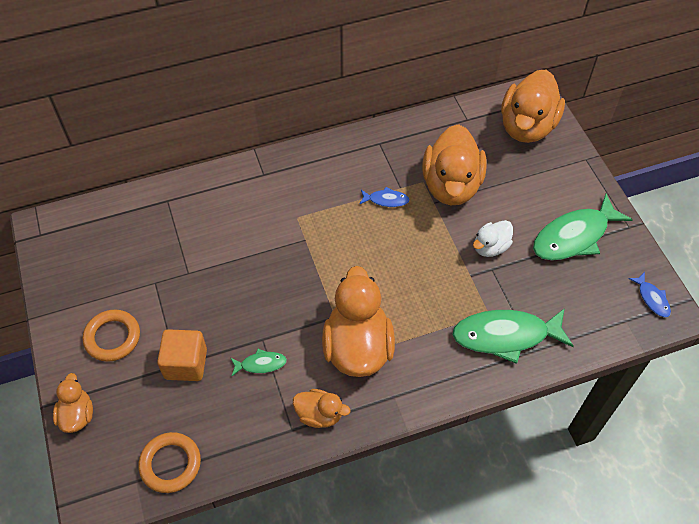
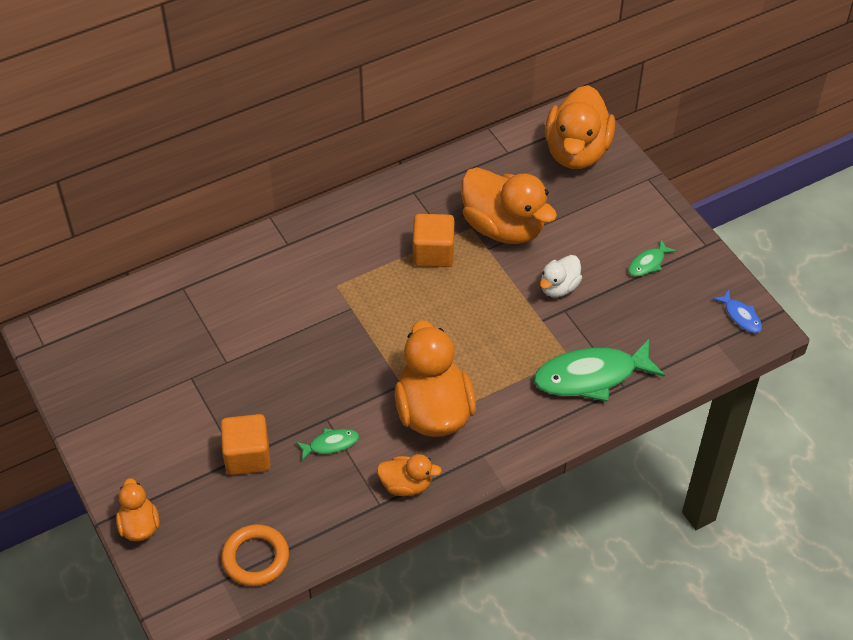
camera: 10 degrees left, 5 degrees down
orange ring [83,310,140,362] -> none
blue fish [360,187,410,207] -> orange cube [413,214,455,267]
orange duck [422,124,487,205] -> orange duck turned 45 degrees counterclockwise [461,167,557,244]
green fish [533,193,633,260] -> green fish [628,240,676,276], size x0.47

